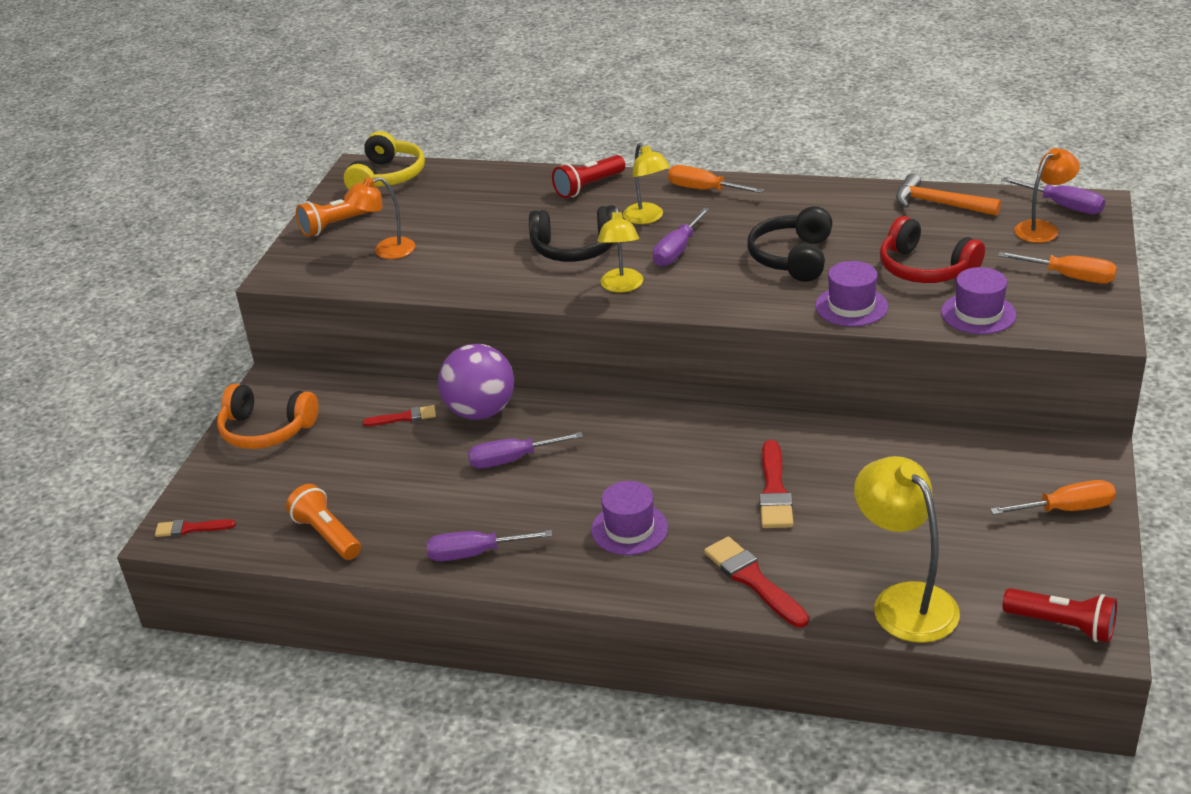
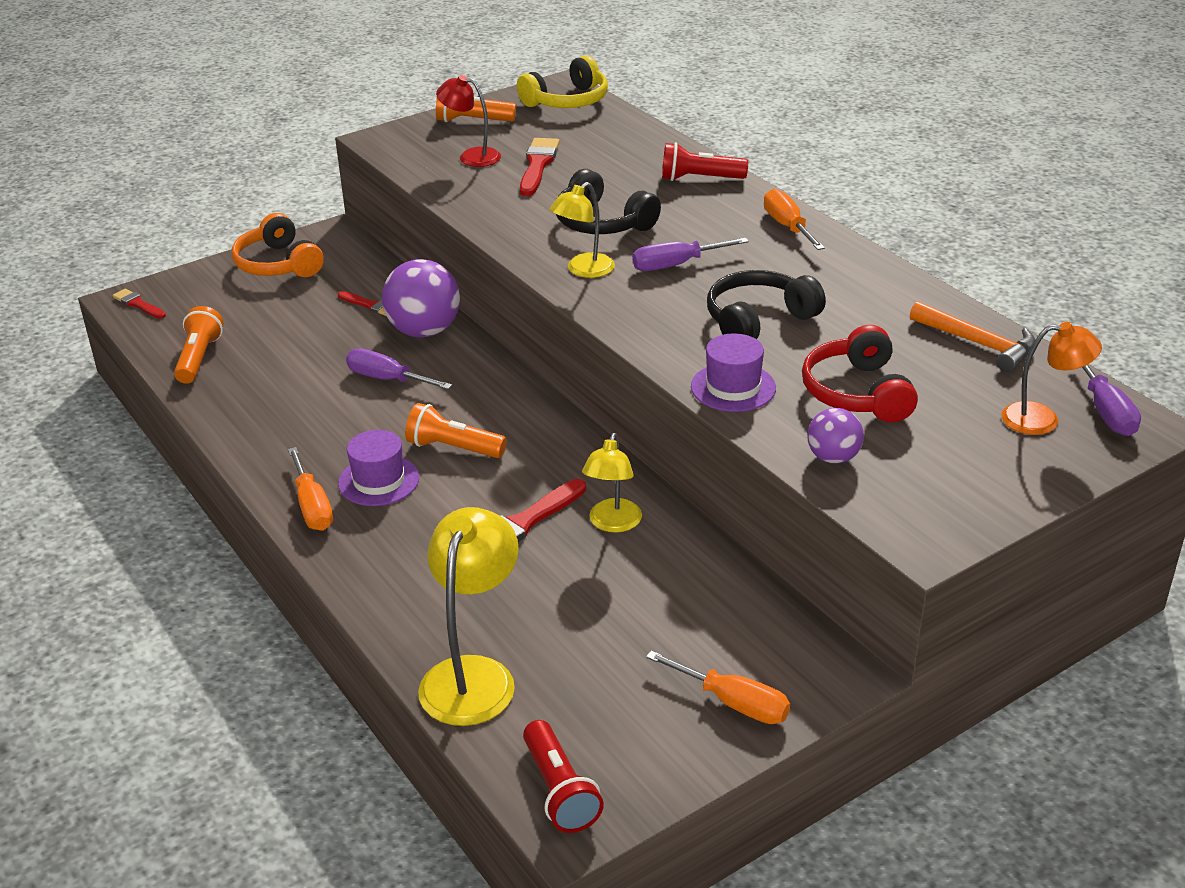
camera: 40 degrees right, 0 degrees up
orange lamp [344,177,415,259] -> red lamp [436,75,501,167]
purple screwdriver [426,530,552,561] -> none
yellow lamp [623,143,670,224] -> yellow lamp moved to [582,433,642,533]
red brush [704,536,809,628] -> red brush moved to [520,138,560,196]
orange hammer [896,173,1001,216] -> orange hammer turned 150 degrees clockwise [910,301,1035,372]
purple hat [941,267,1016,334] -> purple ball [807,408,864,464]
orange screwdriver [998,252,1117,283] -> orange screwdriver moved to [288,447,333,531]
none -> orange flashlight [405,403,507,458]

